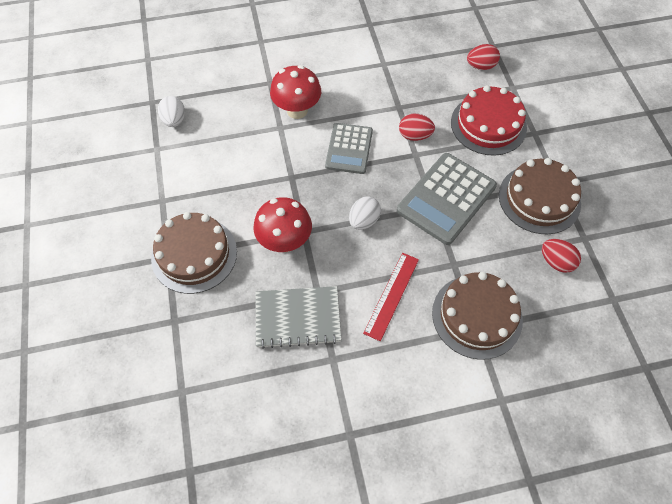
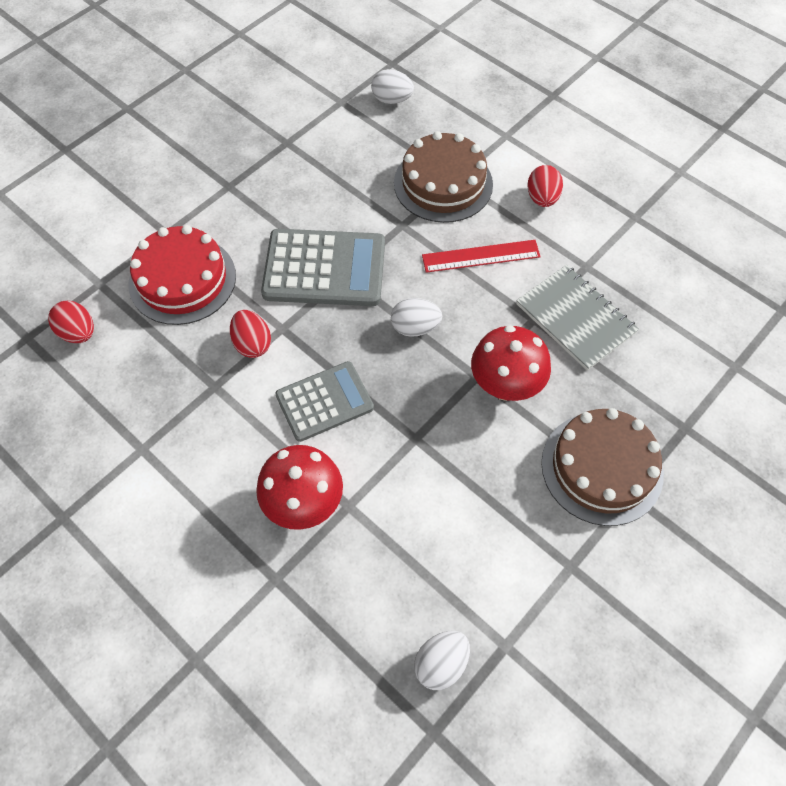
camera: 125 degrees left, 0 degrees up
brown cake [499,158,581,234] -> none
red egg [542,239,581,273] -> red egg moved to [528,165,563,207]
none -> white egg [371,69,414,104]

